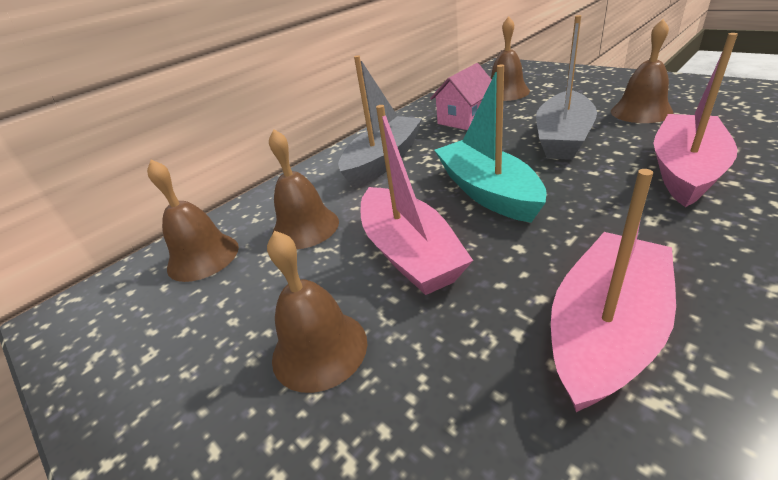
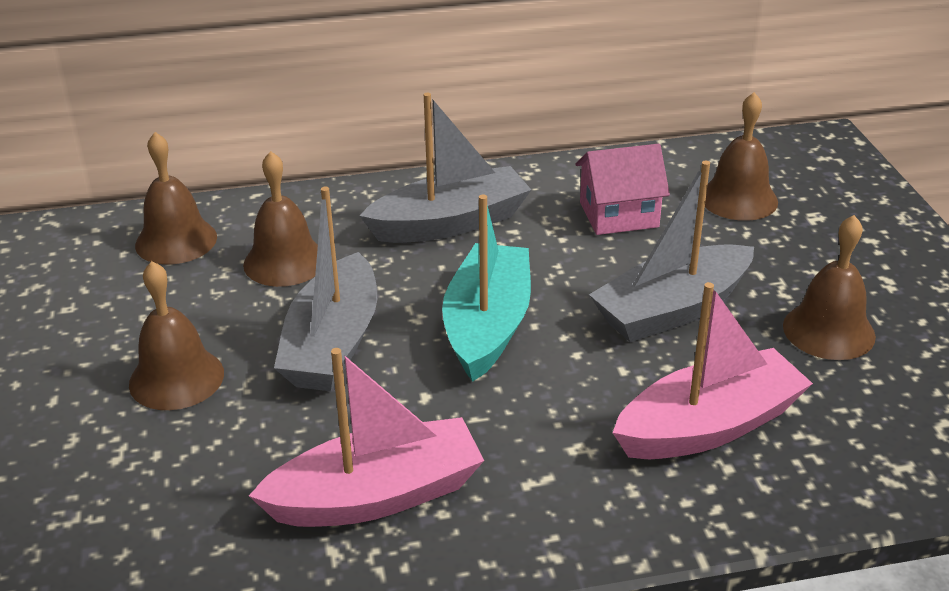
camera: 30 degrees right, 0 degrees up
pink boat [361,105,473,295] -> grey boat [274,186,377,391]

